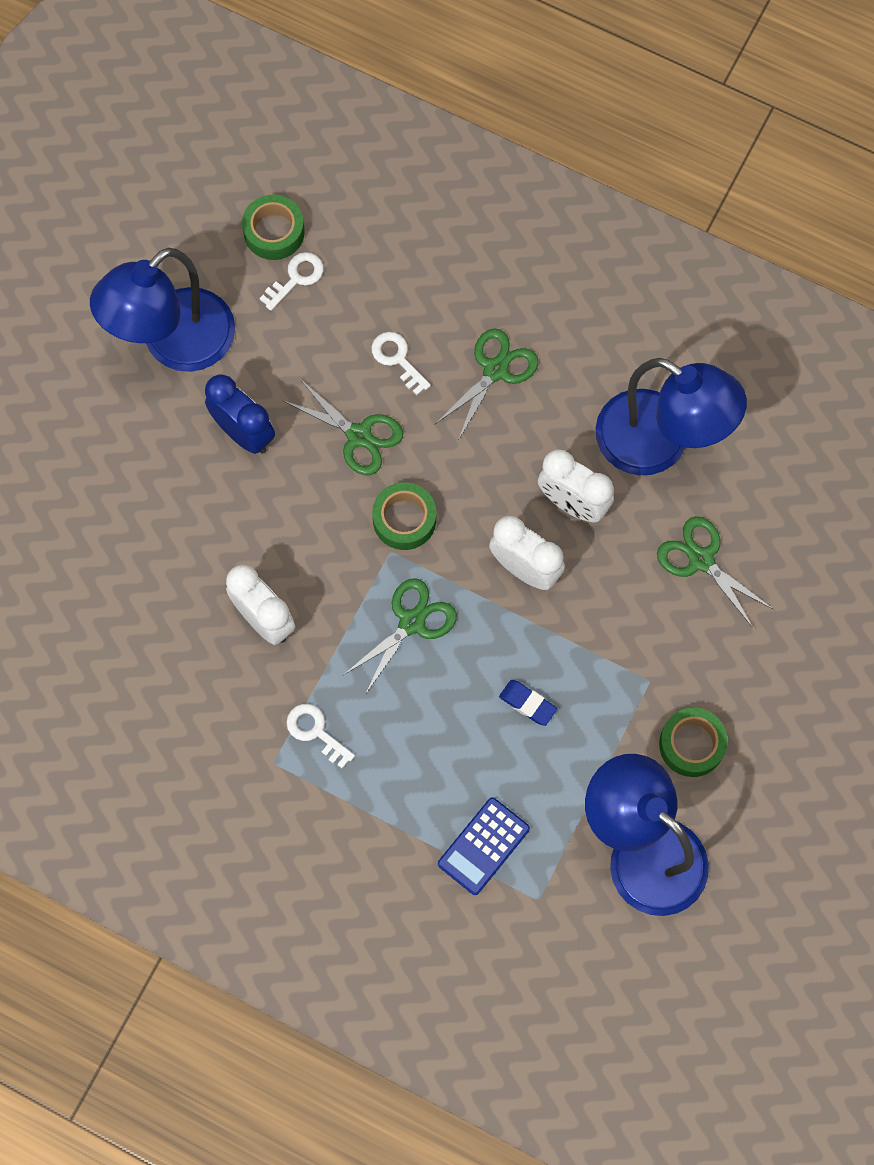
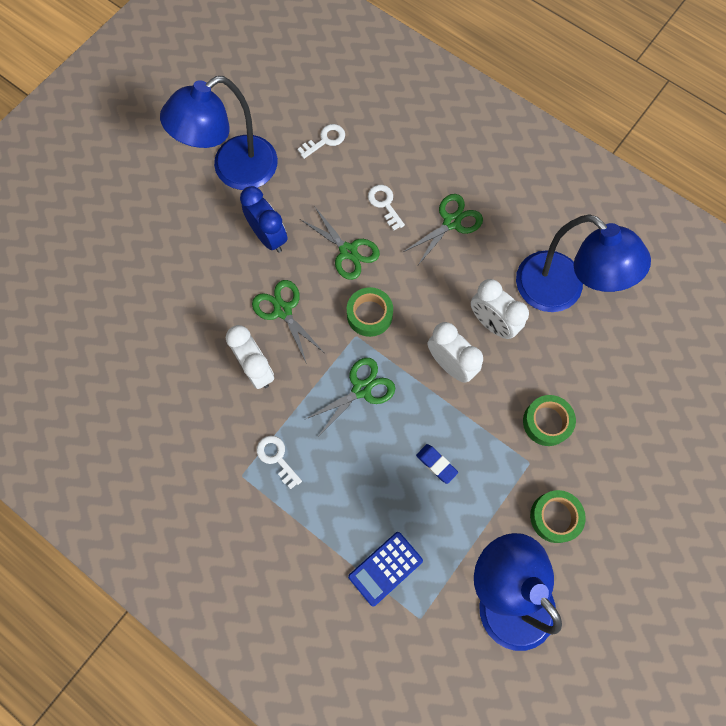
camera: 10 degrees right, 0 degrees up
green tape [242,195,305,260] -> green tape moved to [523,395,576,446]
green scissors [657,516,774,629] -> green scissors moved to [252,280,324,364]

